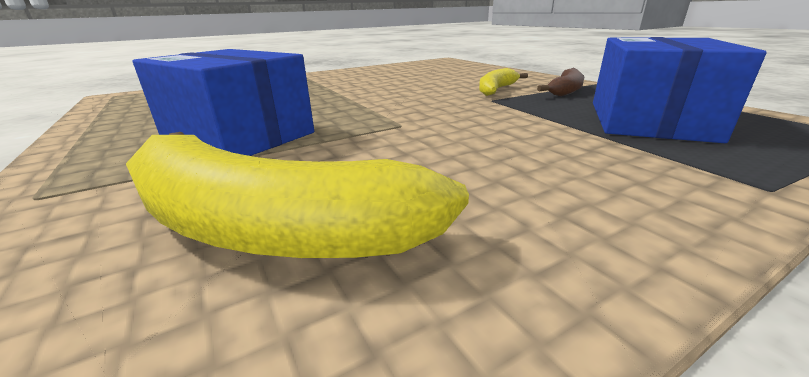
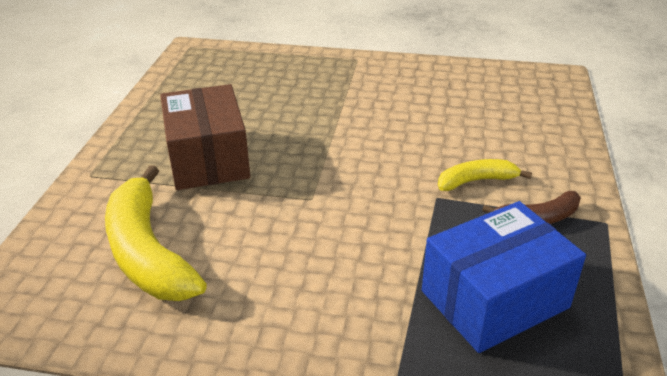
camera: 40 degrees right, 10 degrees up
blue box [133,49,314,156] -> brown box [160,84,250,190]

